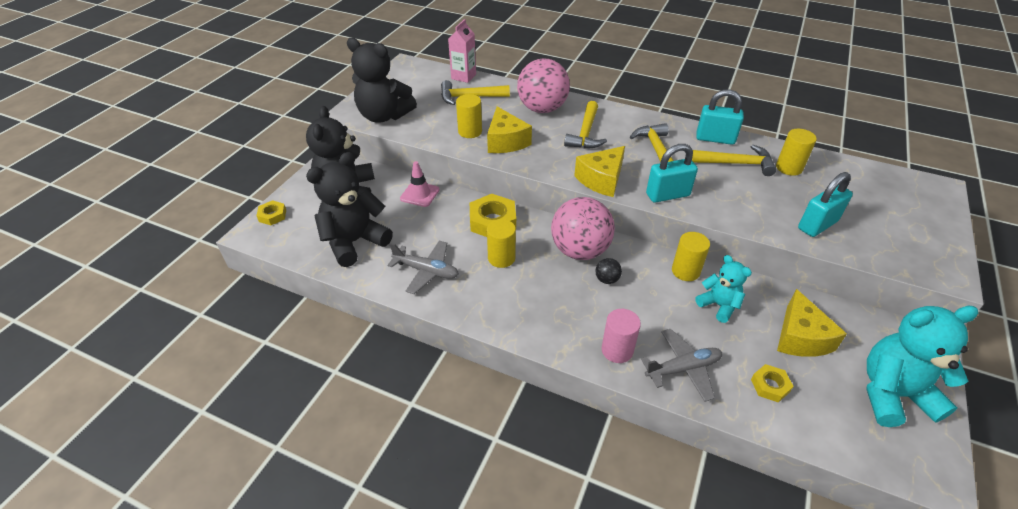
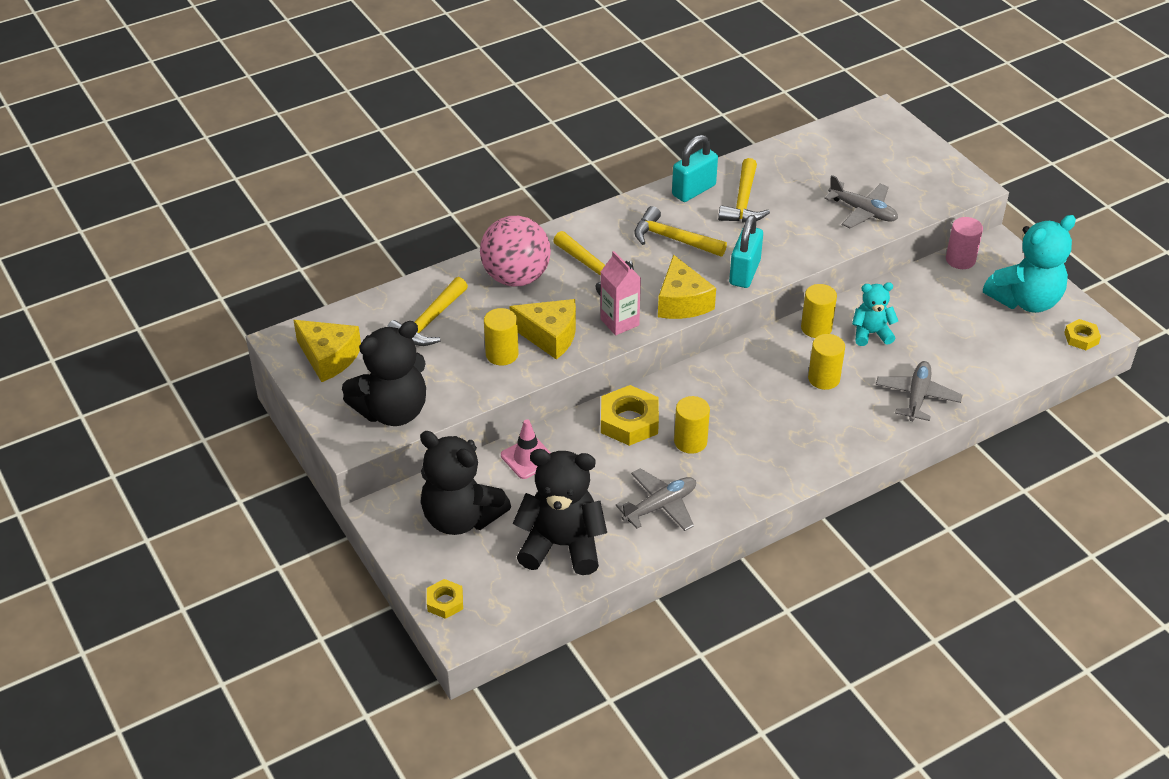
camera: 55 degrees left, 0 degrees up
black teddy bear [306,152,393,267] -> black teddy bear turned 105 degrees clockwise [513,449,607,575]
pink carton [448,19,476,83] -> pink carton moved to [600,251,641,335]
pink ball [551,197,615,260] -> none
black ball [595,258,622,284] -> none
pink cylinder [601,309,641,363] -> pink cylinder moved to [946,217,983,269]
yellow hammer [692,145,777,176] -> yellow hammer turned 150 degrees clockwise [718,158,770,223]
yellow nut [751,364,794,403] -> yellow nut moved to [1064,319,1101,350]
yellow cylinder [776,129,817,176] -> yellow cylinder moved to [808,334,845,390]
yellow cheese [777,289,847,357] -> yellow cheese moved to [293,320,361,382]
turquoise padlock [798,172,853,237] -> grey plane [824,175,898,228]
turquoise teddy bear [866,306,978,427] -> turquoise teddy bear turned 150 degrees counterclockwise [983,215,1076,313]

